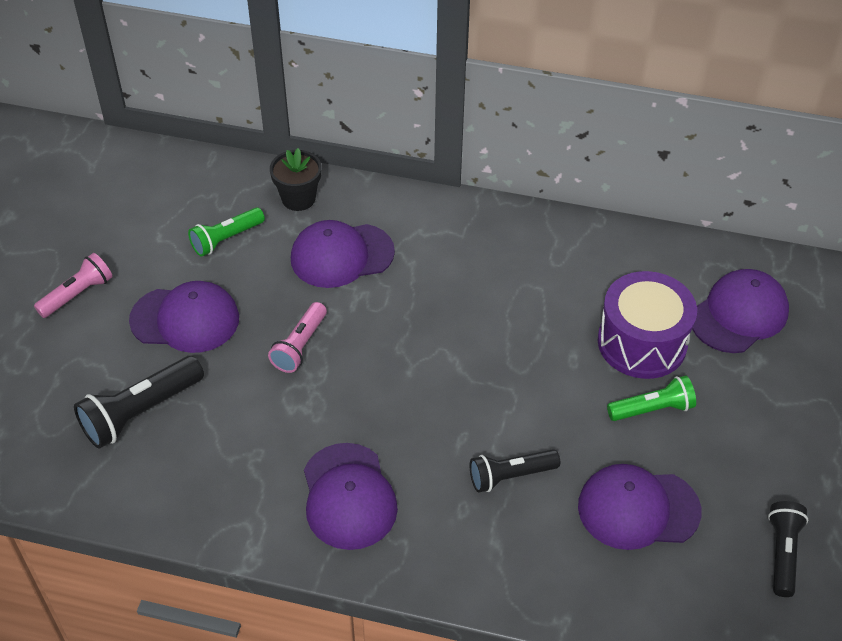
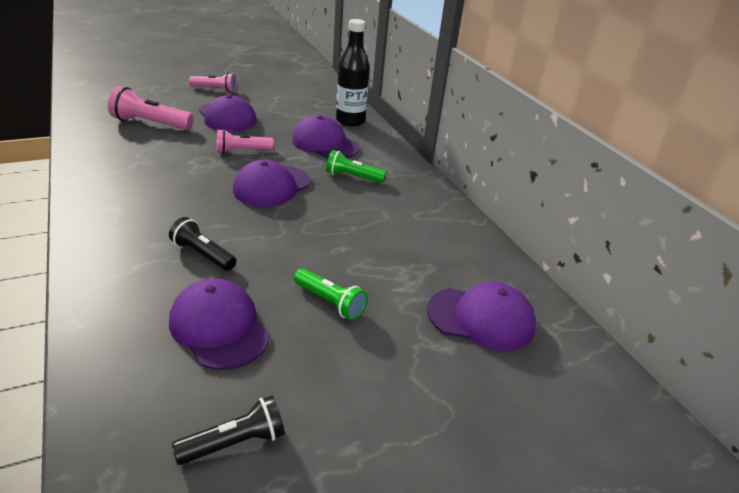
camera: 50 degrees right, 15 degrees down
black flashlight [74,356,204,449] -> pink flashlight [108,86,194,130]
green flashlight [188,207,265,257] -> green flashlight moved to [326,150,386,183]
black flower pot [270,148,322,211] -> black bottle [336,19,370,127]
purple cap [304,443,398,550] -> purple cap moved to [233,160,311,207]
purple drum [598,271,697,379] -> none

